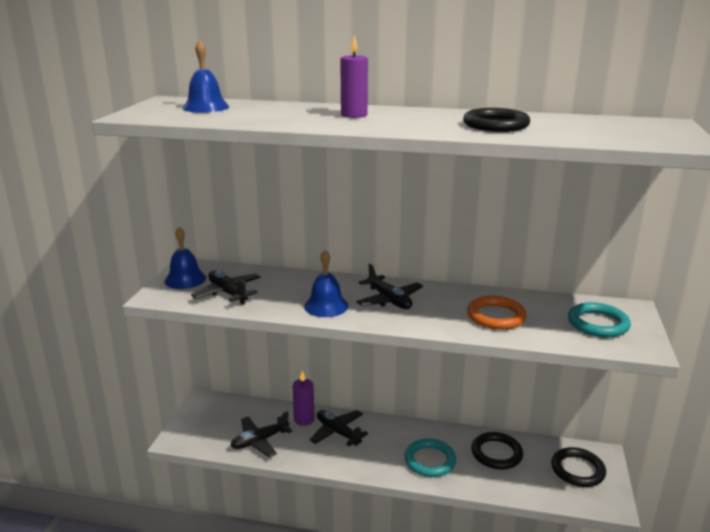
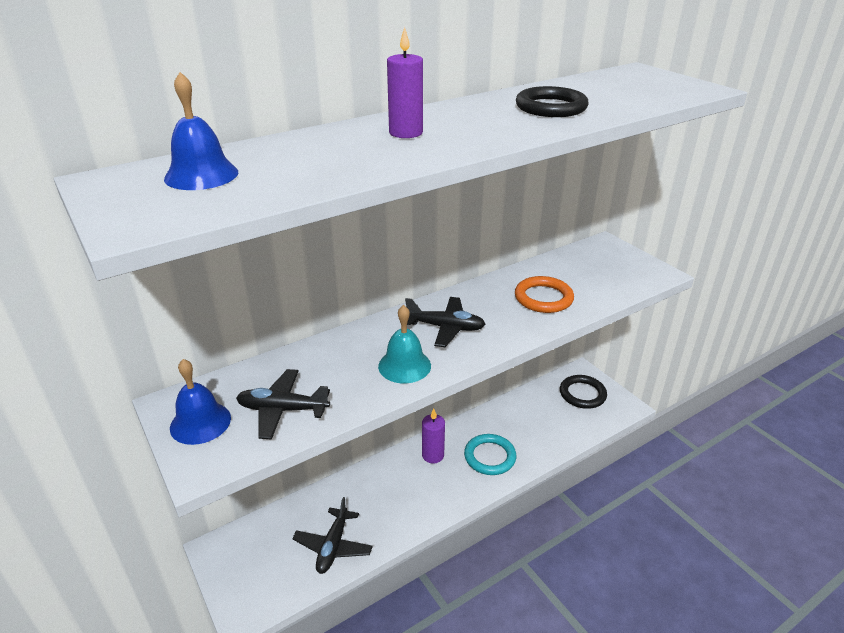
camera: 45 degrees left, 10 degrees up
purple candle [292,370,315,426] -> purple candle moved to [422,409,445,463]
blue bell [304,250,349,317] -> turquoise bell [378,305,431,383]
black plane [310,410,368,446] -> none
black ring [471,432,523,469] -> none
turquoise ring [568,302,631,337] -> none

